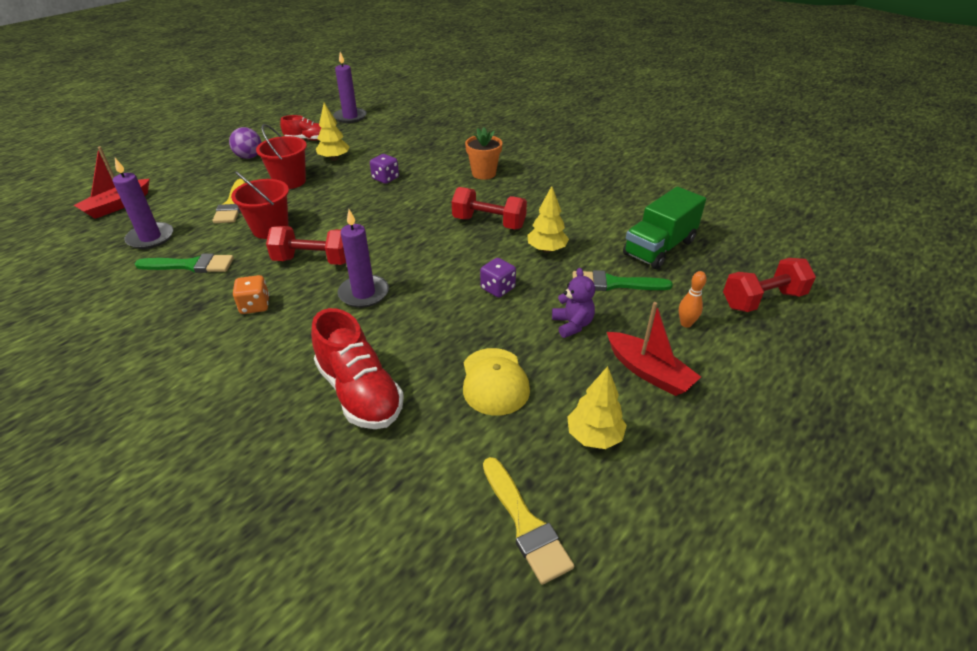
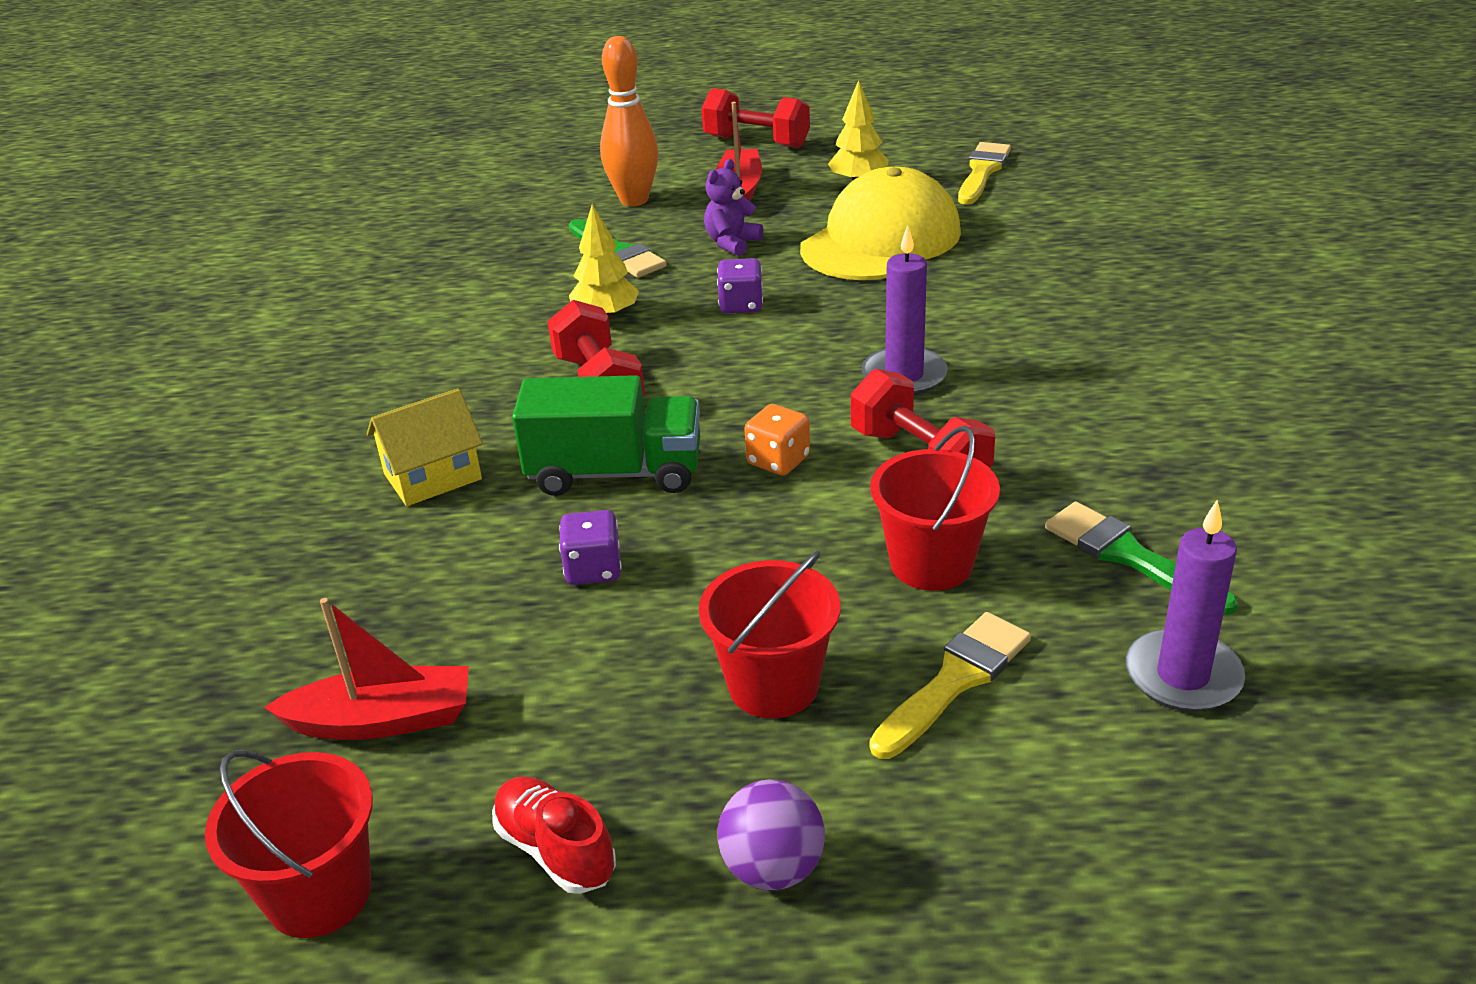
camera: 130 degrees left, 5 degrees down
red boat [74,147,150,219] -> red boat moved to [264,598,469,740]
orange dice [233,275,269,314] -> orange dice moved to [744,404,810,475]
red shoe [311,308,404,429] -> none
yellow tree [316,103,350,161] -> none
purple candle [333,52,367,123] -> red bucket [205,750,373,938]
yellow cap [463,348,530,416] -> yellow cap [800,167,961,280], size x1.65
orange flower pot [465,127,502,180] -> yellow house [367,388,483,506]
green truck [623,187,706,269] -> green truck moved to [512,375,700,496]
orange bowling pin [679,271,707,328] -> orange bowling pin [600,36,658,206], size x2.02
red dumbbell [723,258,816,312] -> red dumbbell moved to [701,88,810,148]

